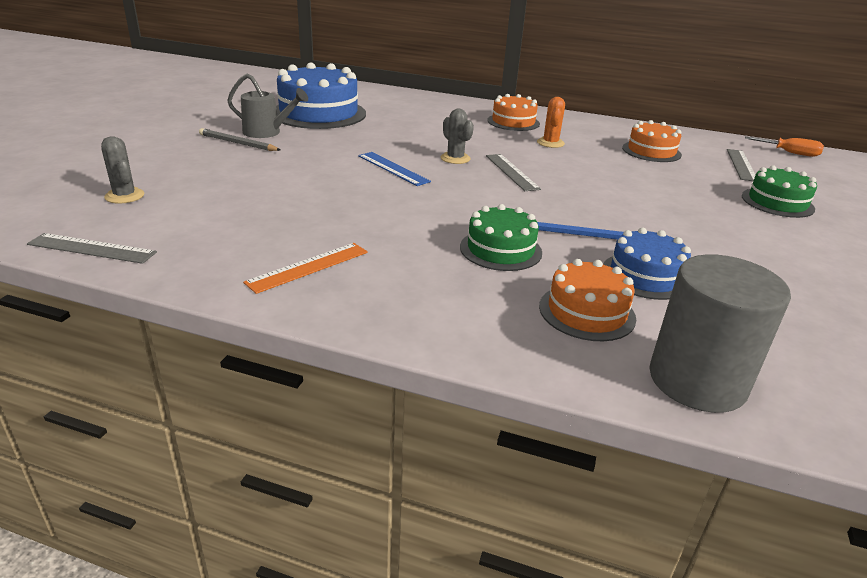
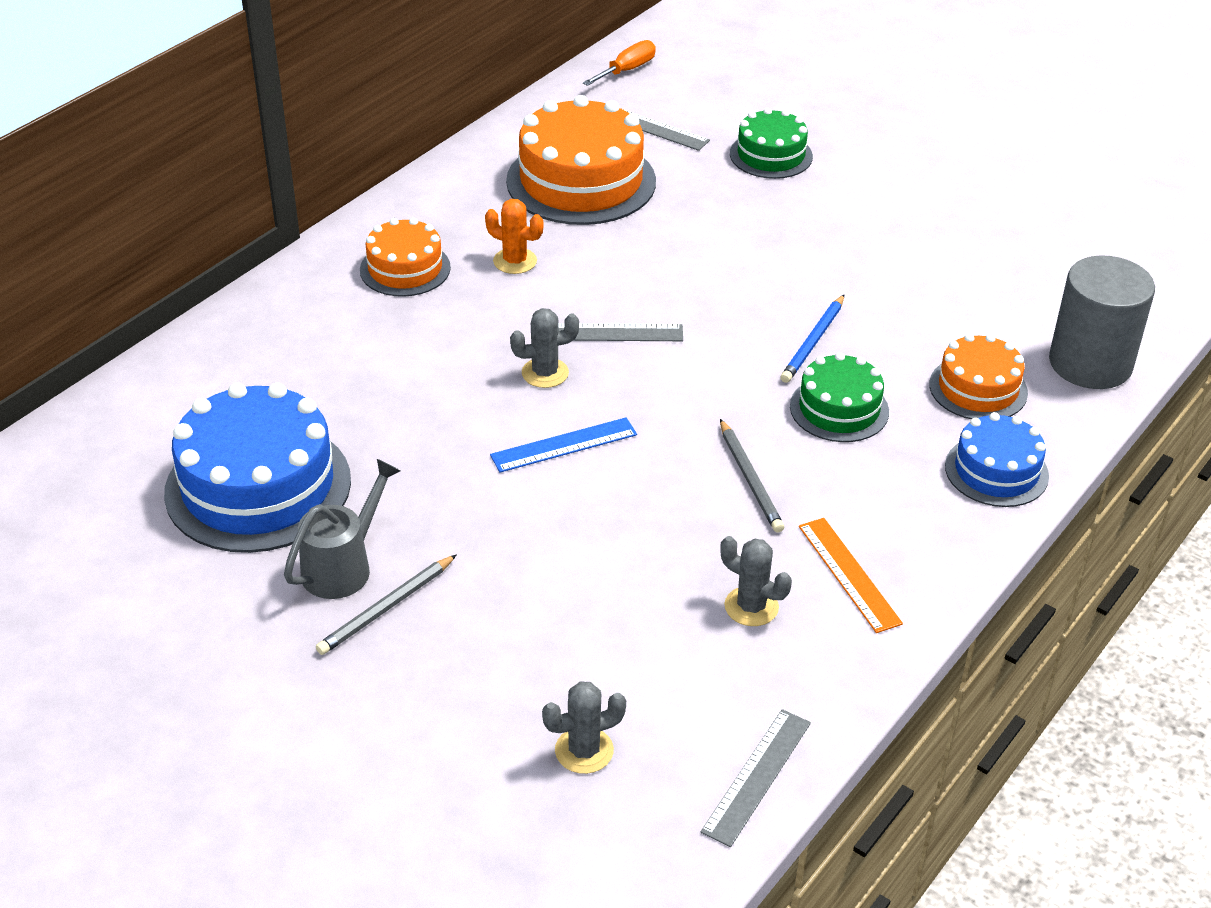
camera: 70 degrees left, 10 degrees up
blue cake [603,228,691,300] -> blue cake moved to [945,412,1049,507]
orange cake [622,120,682,162] -> orange cake [506,95,656,225], size x1.77
none -> grey pencil [720,419,784,533]
none -> grey cactus [720,536,792,626]

